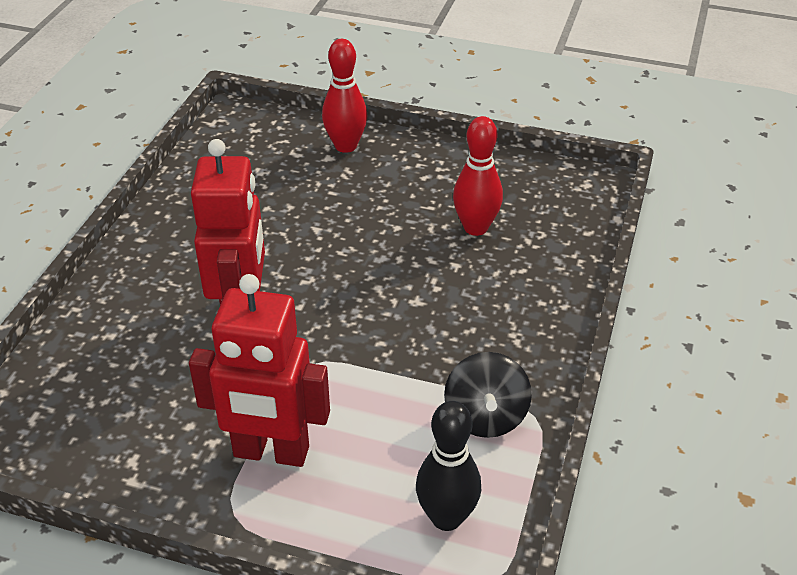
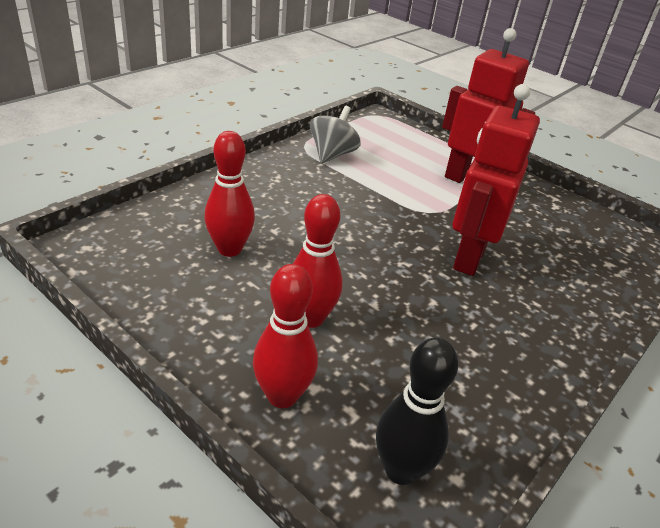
camera: 160 degrees left, 5 degrees down
black bowling pin [416,401,481,531] -> black bowling pin moved to [376,338,458,485]
black spinning top [444,352,532,438] -> grey spinning top [310,106,361,163]
none -> red bowling pin [293,194,342,328]

